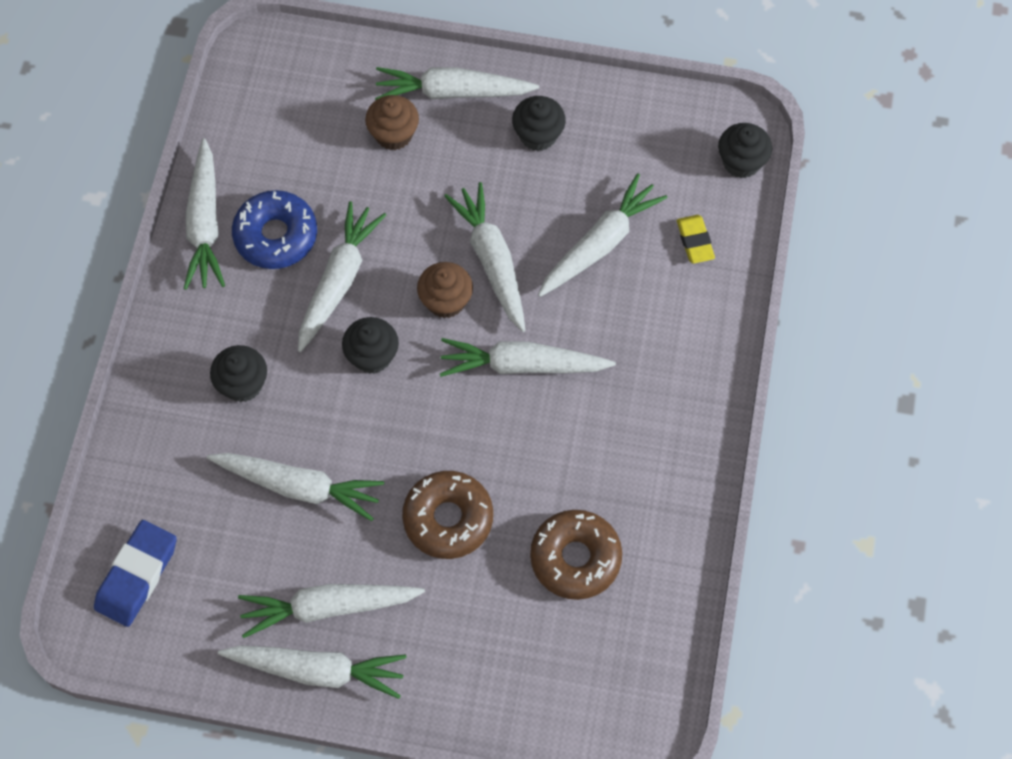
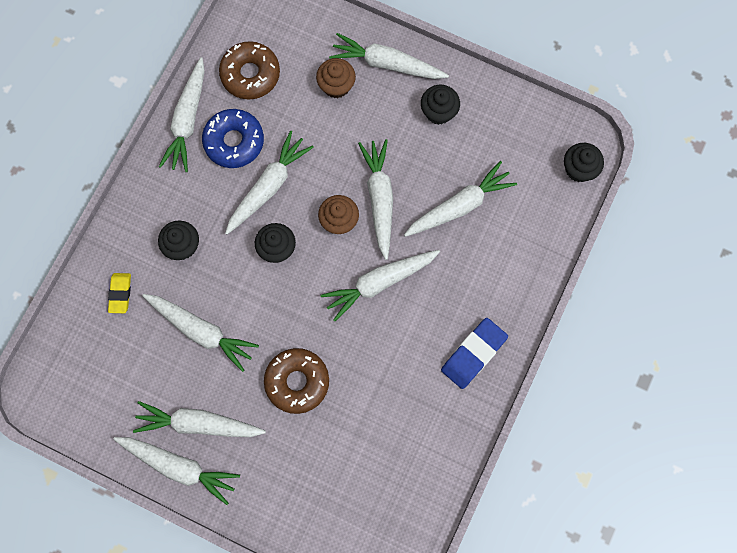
camera: 15 degrees right, 10 degrees up
blue eraser [94,520,177,627] -> blue eraser moved to [441,318,508,389]
white carrot [440,338,616,377] -> white carrot turned 45 degrees counterclockwise [321,250,440,321]
brown donut [530,510,622,600] -> brown donut moved to [219,41,280,100]
yellow eraser [677,215,715,264] -> yellow eraser moved to [108,273,131,313]

